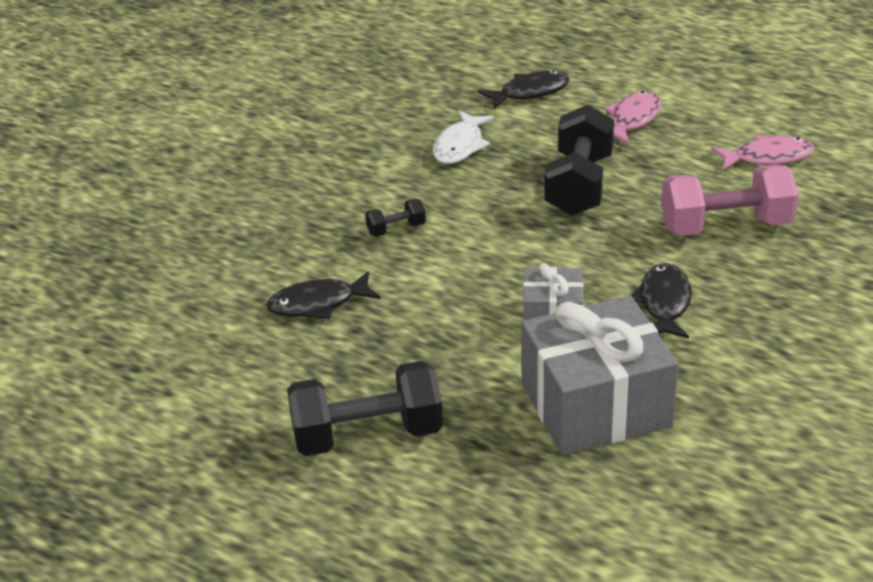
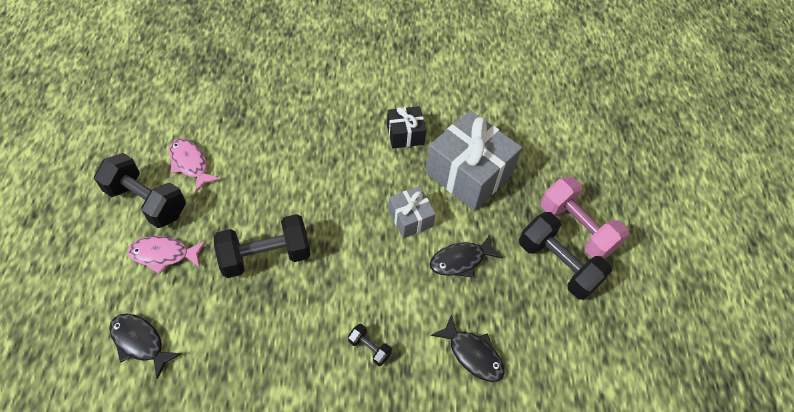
camera: 125 degrees left, 20 degrees up
white fish [433,111,494,164] -> none
black fish [631,263,692,339] -> black fish moved to [430,234,503,278]
pink dumbbell [661,165,798,236] -> pink dumbbell moved to [541,177,629,258]
none -> black dumbbell [94,153,186,228]
none -> black gift [387,106,426,149]

